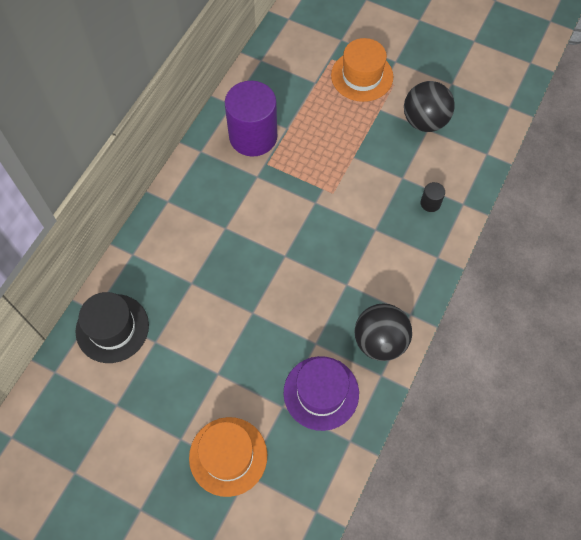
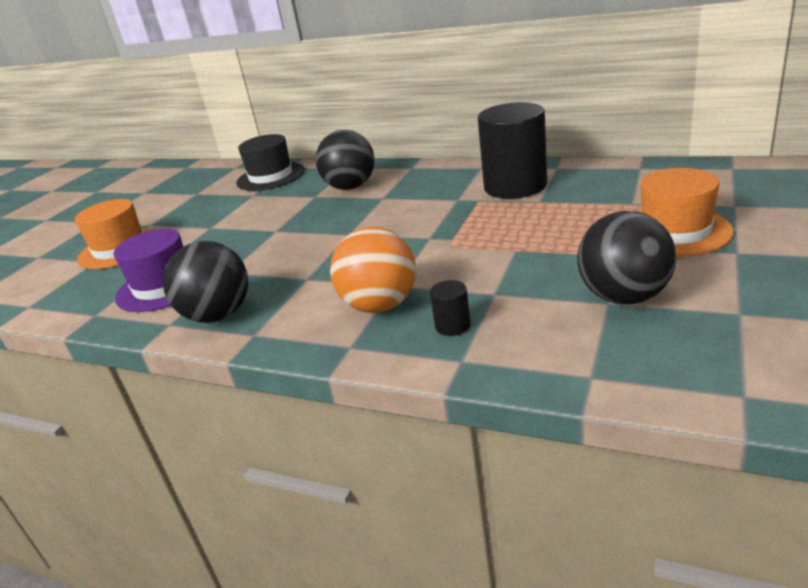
camera: 90 degrees right, 35 degrees down
purple cylinder [225,81,277,157] -> black cylinder [478,102,547,199]
none -> black ball [316,130,375,190]
none -> orange ball [330,227,416,313]

